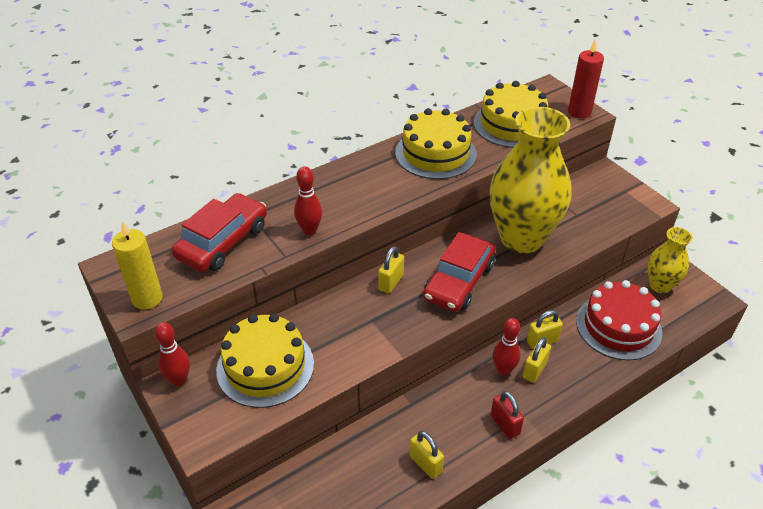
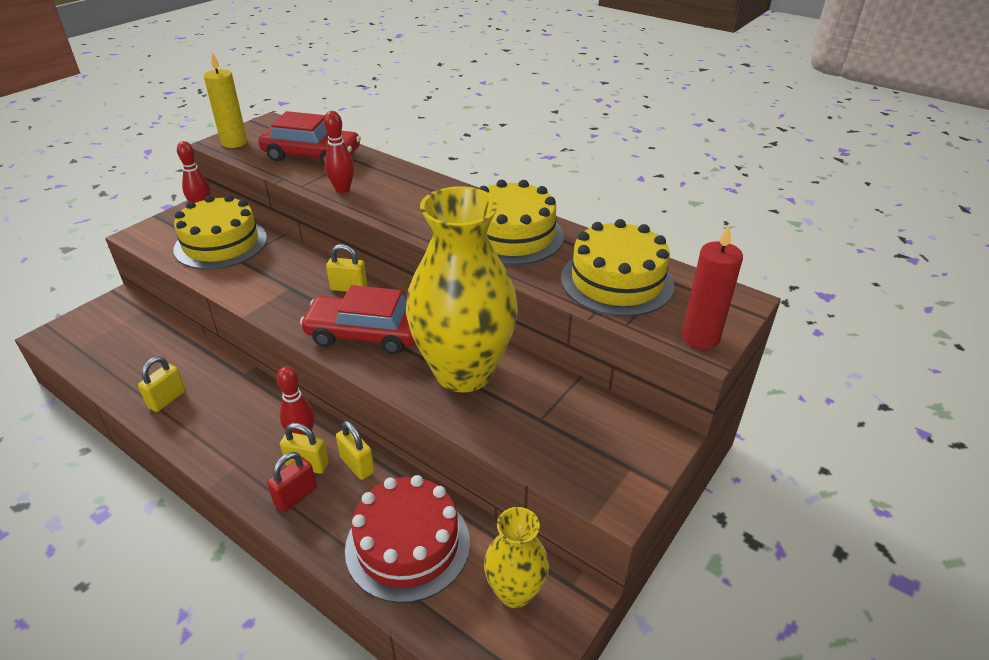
camera: 70 degrees right, 5 degrees down
red padlock [491,391,524,439] -> red padlock moved to [267,452,317,512]

